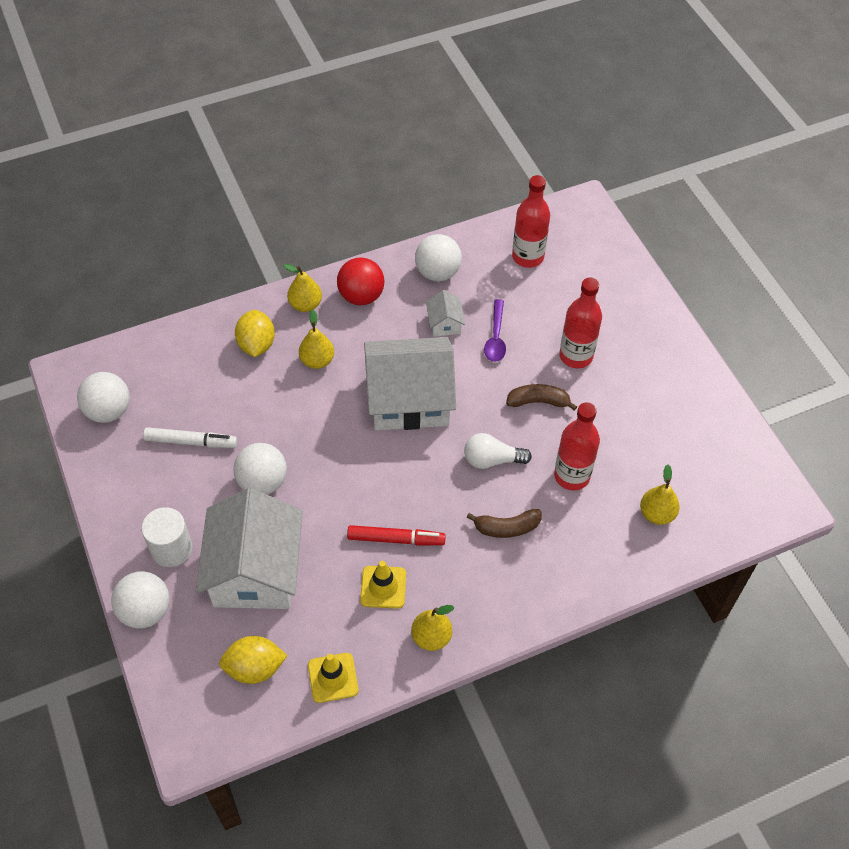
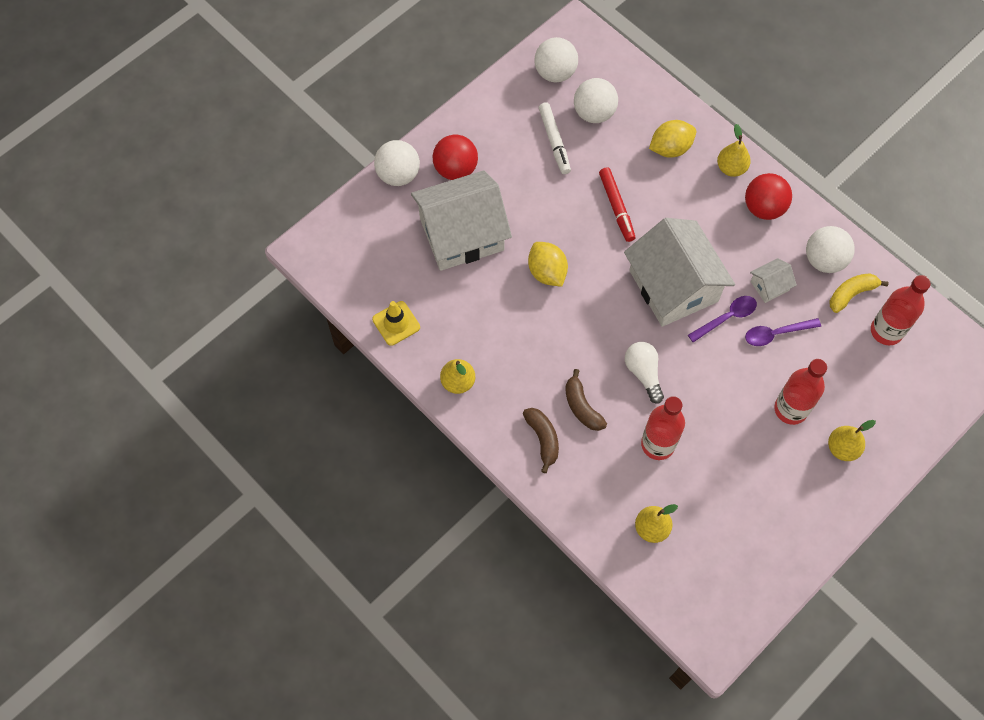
camera: 70 degrees right, 10 degrees up
white cylinder [141,507,193,567] -> red ball [433,135,478,180]
yellow lemon [219,636,288,684] -> yellow lemon moved to [528,242,568,287]
white ball [233,443,287,494] -> white ball moved to [574,78,618,123]
yellow pear [299,310,334,369] -> yellow pear moved to [828,420,876,461]
red marker [347,525,446,545] -> red marker moved to [599,167,635,242]
yellow traffic cone [360,561,406,609] -> none
brown banana [506,384,577,411] -> brown banana moved to [523,408,559,473]
none -> purple spoon [688,296,757,342]
none -> yellow banana [829,273,889,313]

